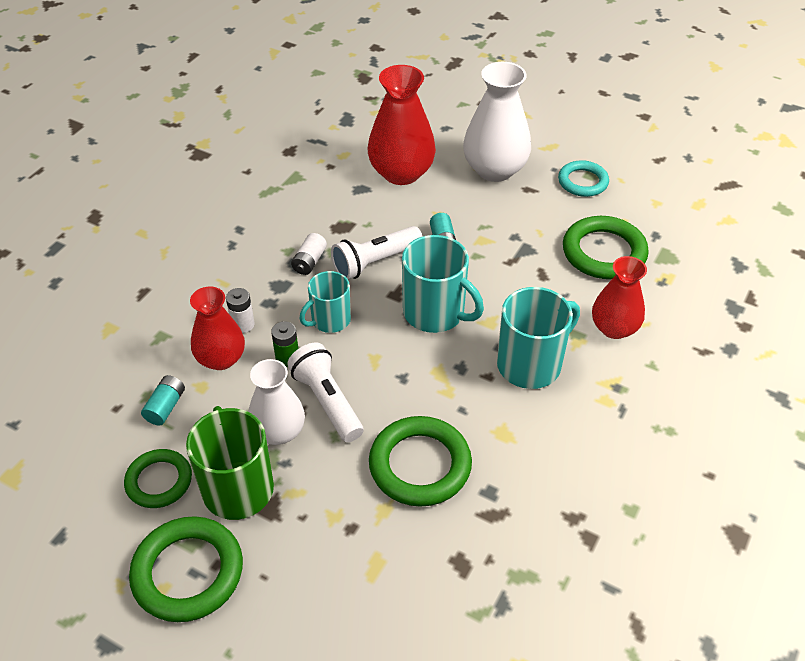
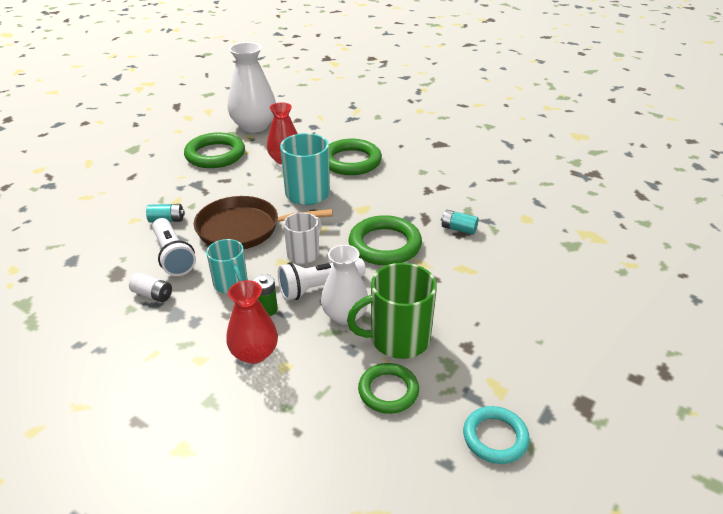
camera: 85 degrees left, 10 degrees down
green ring [129,516,243,622] -> green ring moved to [329,139,382,175]
turquoise battery [141,375,185,426] -> turquoise battery moved to [441,210,479,235]
white battery [226,288,255,333] -> none
red vase [368,65,436,185] -> none
turquoise mug [402,235,484,333] -> brown pan [194,196,332,249]
white vase [463,62,531,182] -> white vase moved to [228,42,276,133]
turquoise ring [558,160,609,197] -> turquoise ring moved to [463,406,530,464]
none -> white mug [284,212,322,264]

